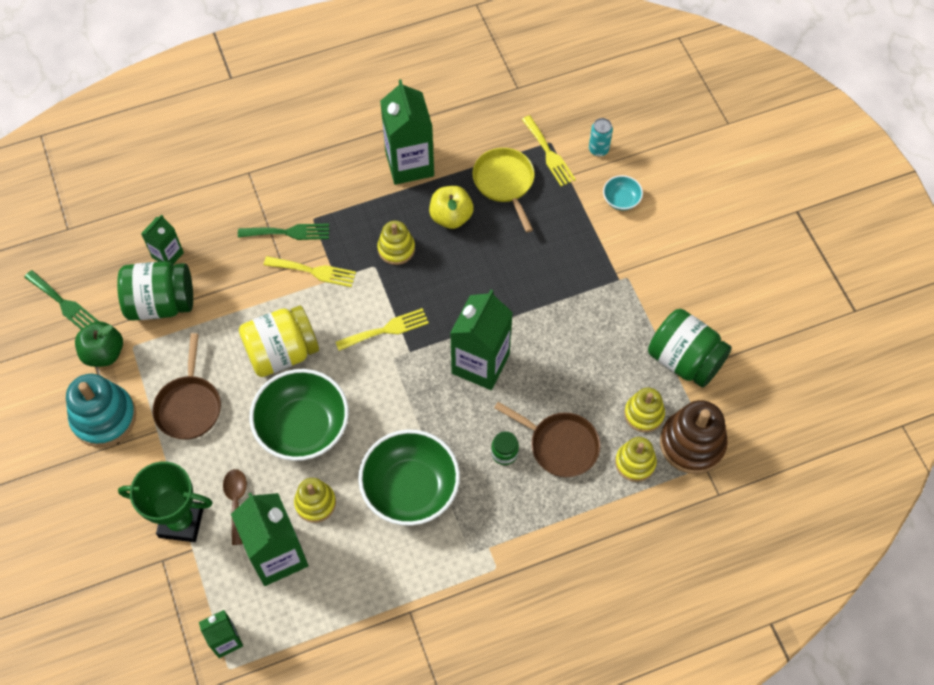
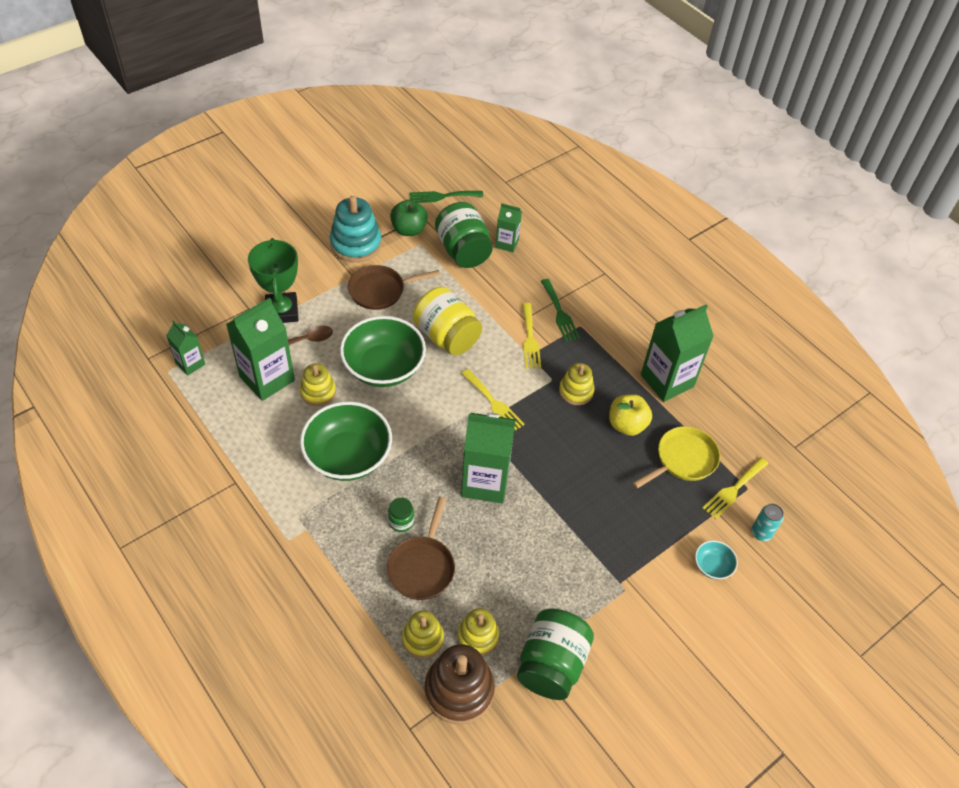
camera: 70 degrees right, 10 degrees down
green fork [24,270,98,330] -> green fork turned 60 degrees clockwise [409,191,483,203]

